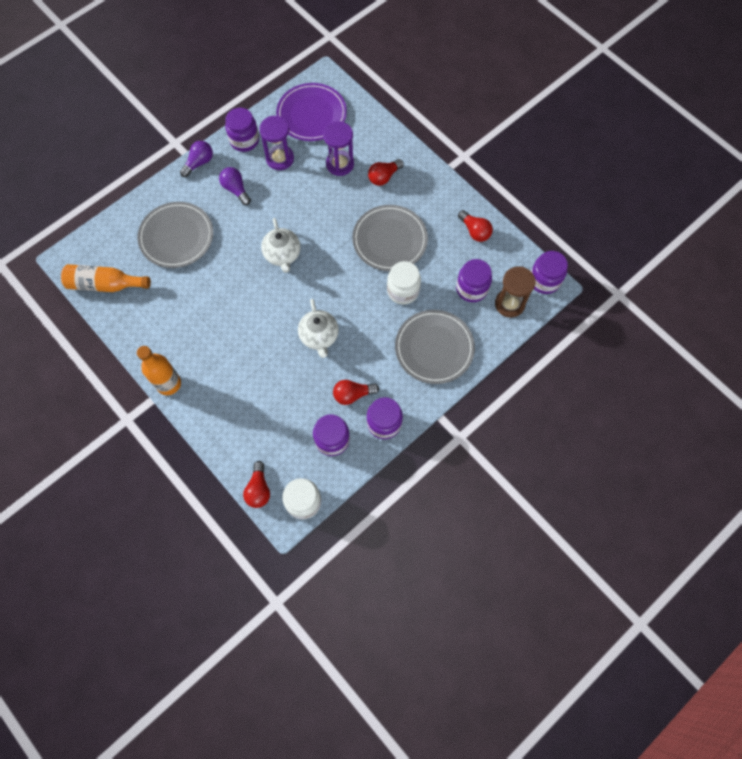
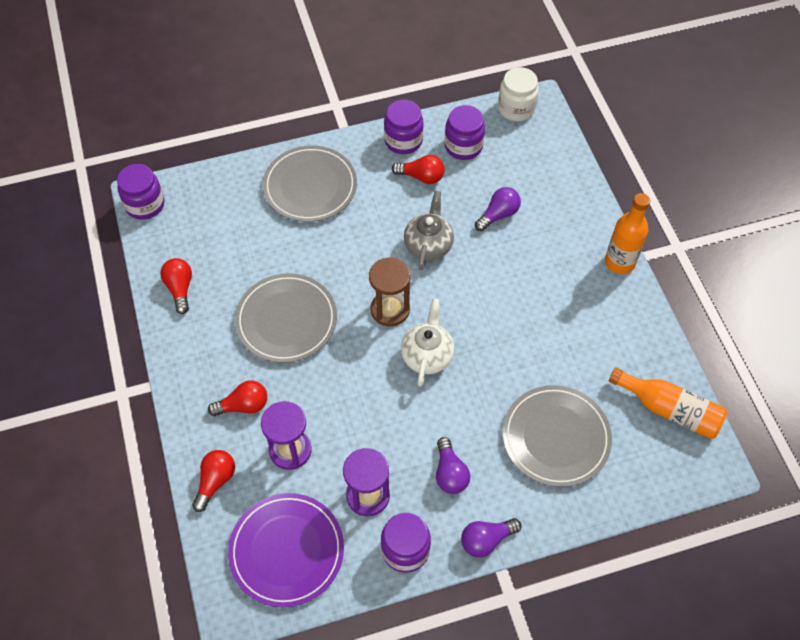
camera: 155 degrees left, 10 degrees down
red light bulb [243,461,270,508] -> red light bulb moved to [192,450,235,512]
white teapot [298,299,339,358] -> grey teapot [404,191,454,271]
white jar [387,261,421,304] -> none
purple jar [456,259,492,302] -> none
brown hourglass [495,266,536,318] -> brown hourglass moved to [369,258,410,326]
none -> purple light bulb [475,187,521,231]

